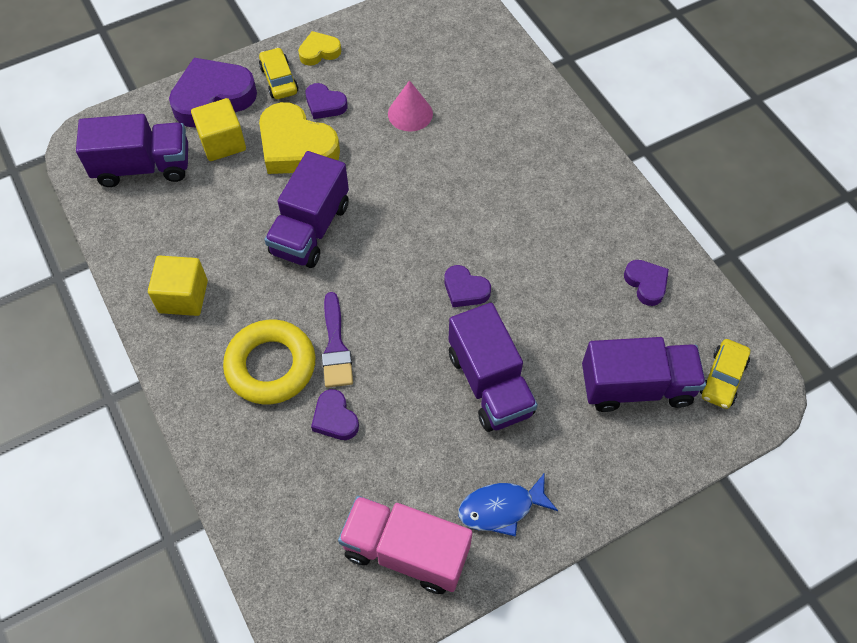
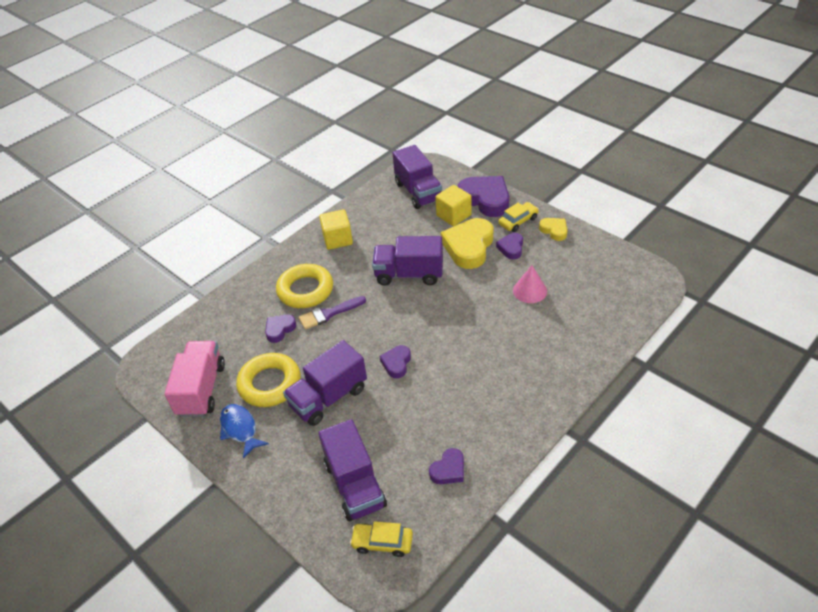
camera: 75 degrees right, 15 degrees down
none -> yellow ring [236,353,300,407]

